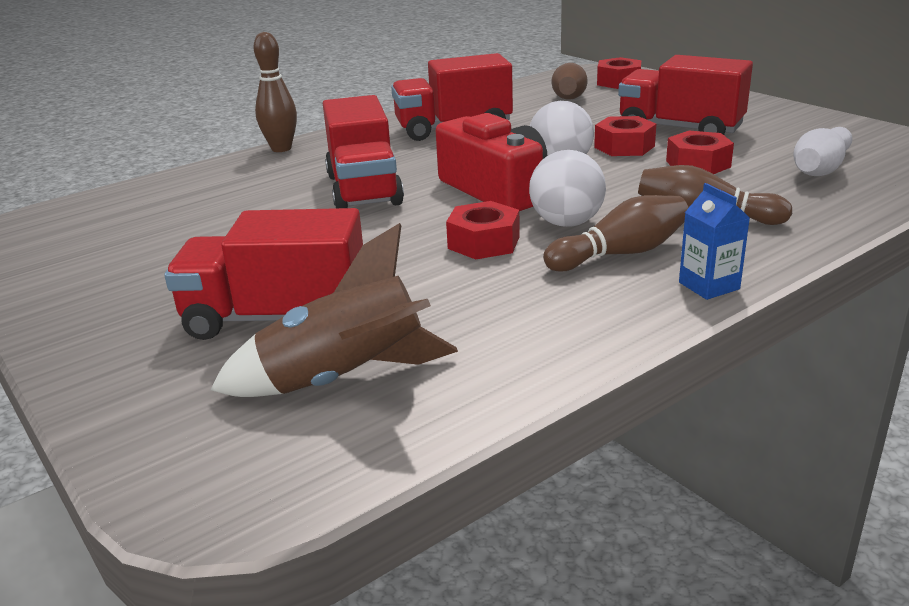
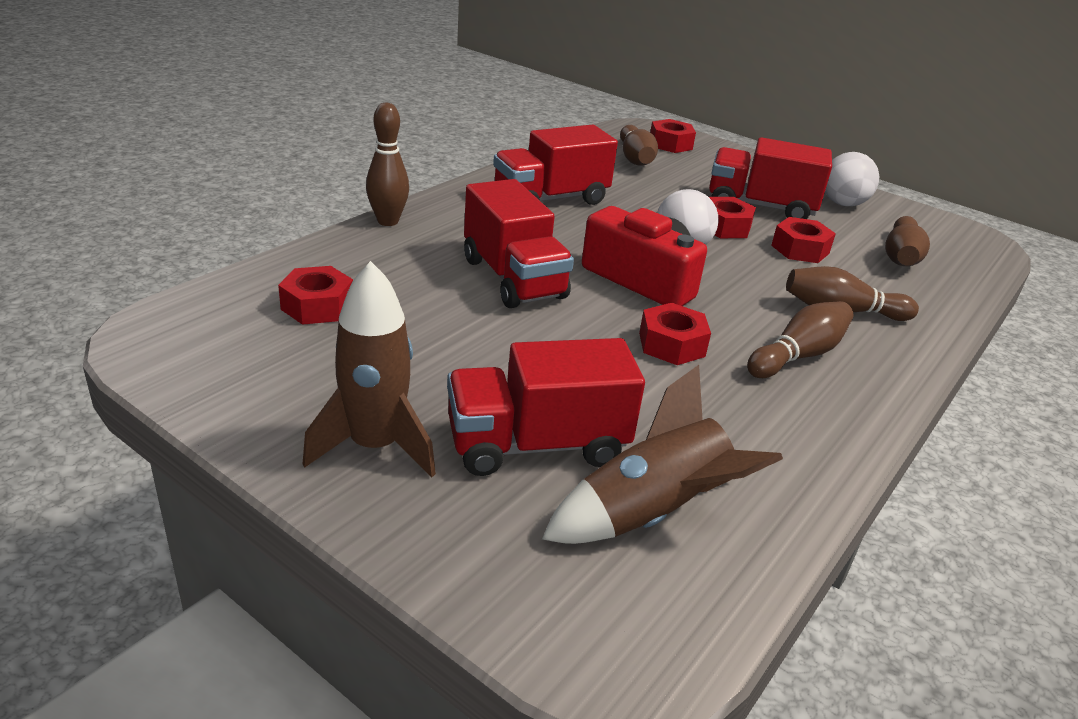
camera: 20 degrees left, 5 degrees up
white ball [529,150,606,227] -> white ball moved to [825,152,880,206]
blue carton [679,183,750,300] -> none
white bowling pin [793,127,852,176] -> brown bowling pin [885,216,930,266]
none -> red nut [278,266,353,325]
none -> brown rocket [303,261,436,477]

